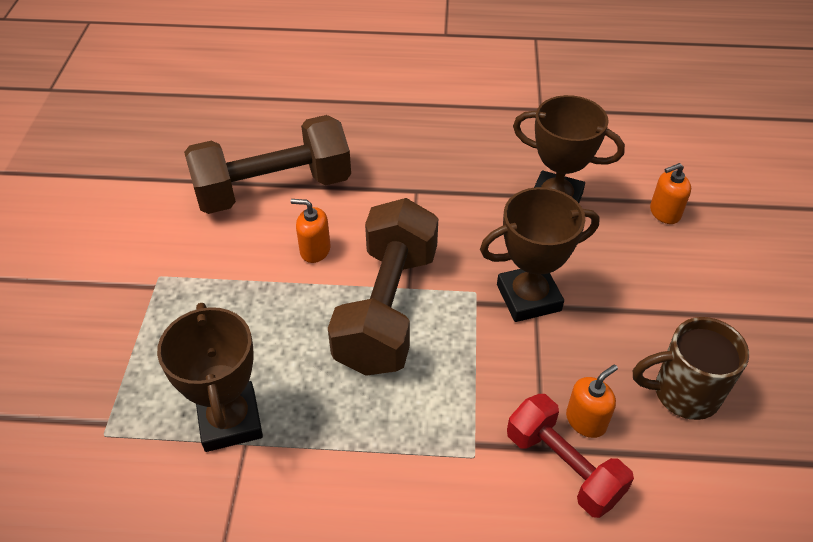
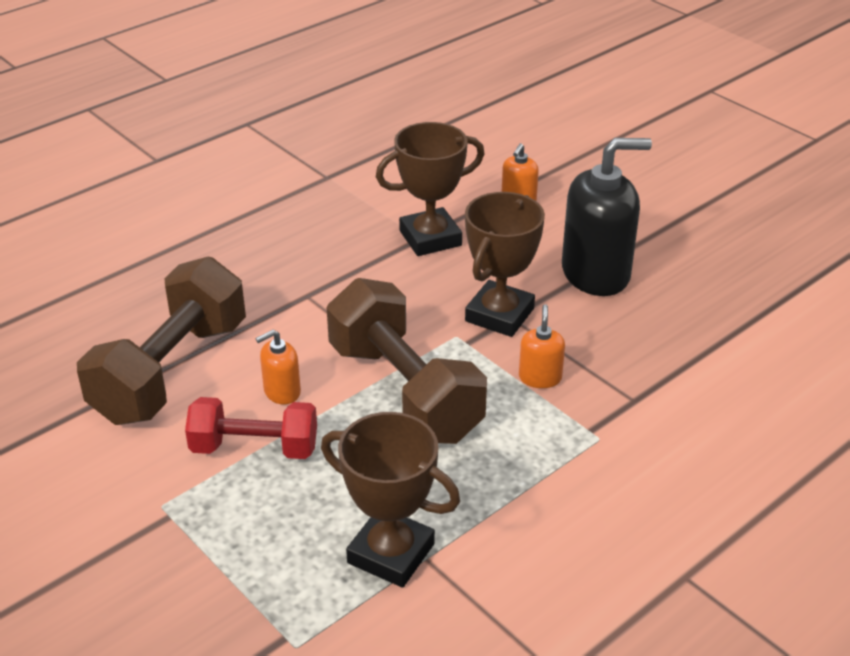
camera: 45 degrees left, 10 degrees down
red dumbbell [507,394,634,518] -> red dumbbell moved to [185,397,317,459]
orange soap dispenser [566,364,618,438] -> orange soap dispenser moved to [519,304,565,388]
brown mug [633,317,749,420] -> none
none -> black soap dispenser [562,138,652,296]

